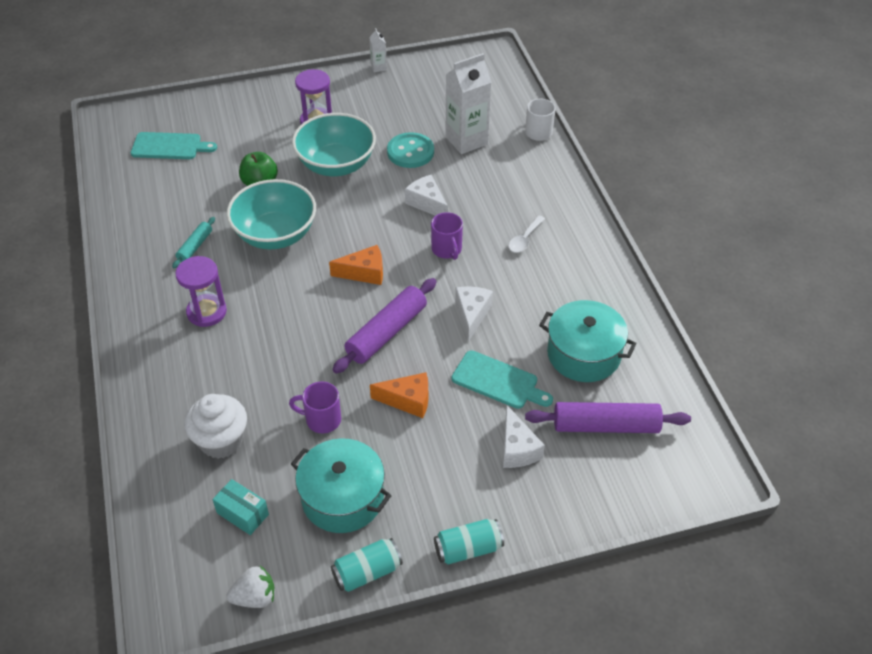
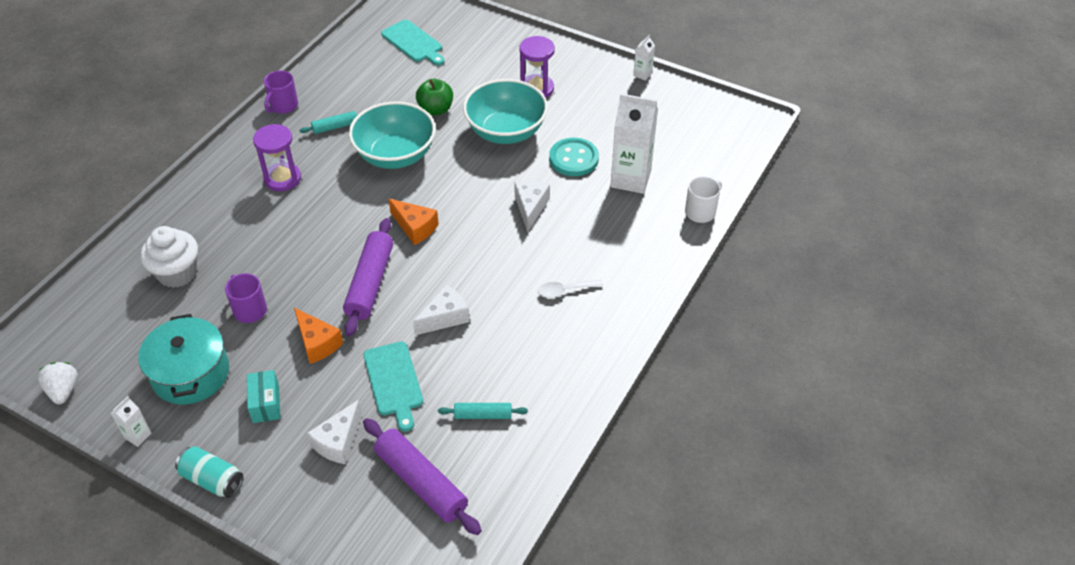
camera: 45 degrees right, 0 degrees up
turquoise box [213,479,269,535] -> turquoise box moved to [247,370,280,423]
white strawberry [227,566,274,608] -> white strawberry turned 135 degrees counterclockwise [38,362,78,404]
turquoise can [331,538,403,592] -> white carton [111,396,152,447]
purple rolling pin [332,278,437,374] -> purple rolling pin turned 75 degrees counterclockwise [343,218,393,336]
purple mug [431,212,463,260] -> purple mug moved to [264,71,298,114]
turquoise pot [539,300,637,382] -> turquoise rolling pin [438,403,528,419]

